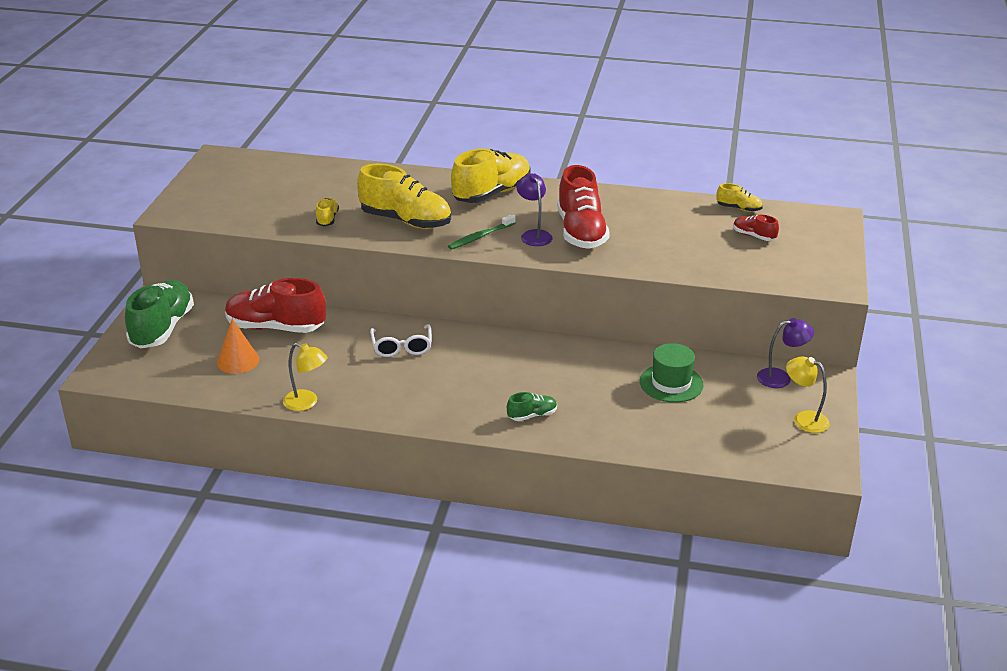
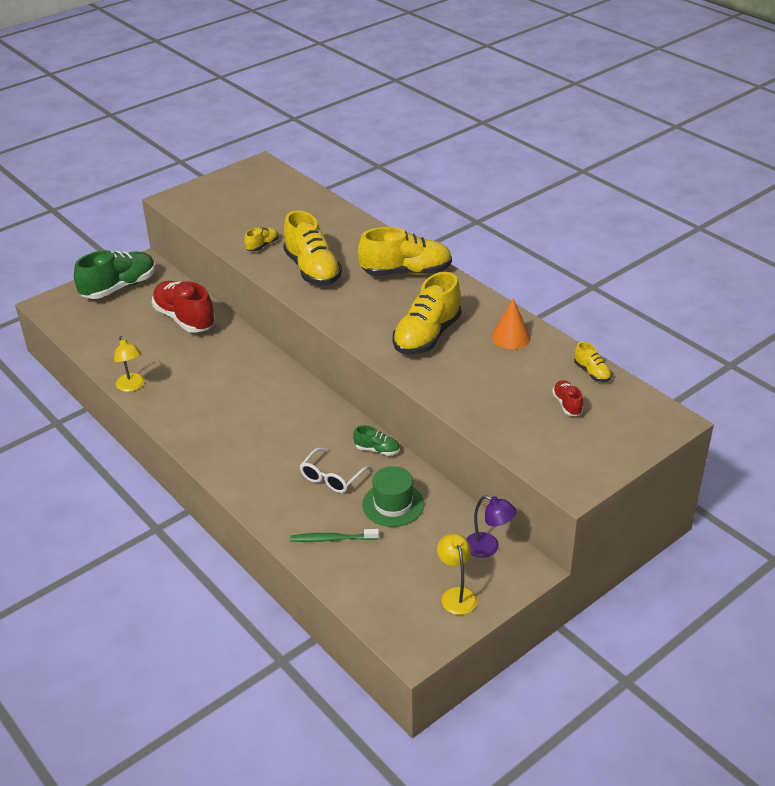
camera: 40 degrees right, 5 degrees up
orange cone [217,319,259,374] -> orange cone moved to [492,298,531,349]
white glasses [370,324,432,357] -> white glasses moved to [300,448,371,493]
green toothbrush [448,215,516,250] -> green toothbrush moved to [290,529,379,542]
green shoe [507,392,557,421] -> green shoe moved to [353,425,400,456]
purple lamp [517,174,552,246] -> none
red shoe [557,165,610,249] -> yellow shoe [392,272,461,354]

